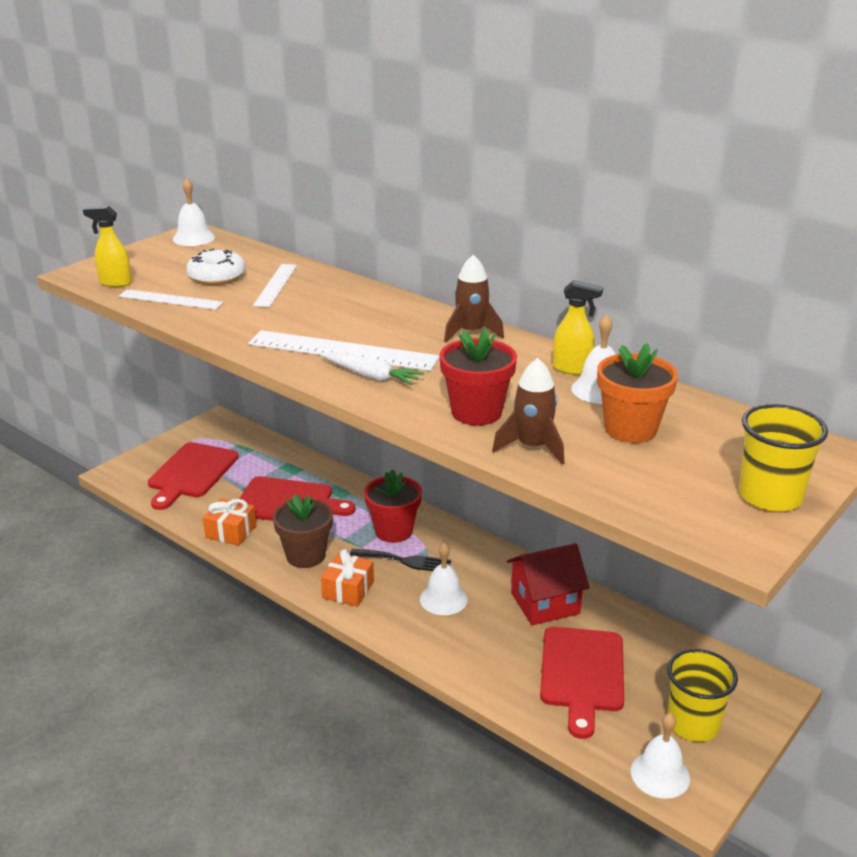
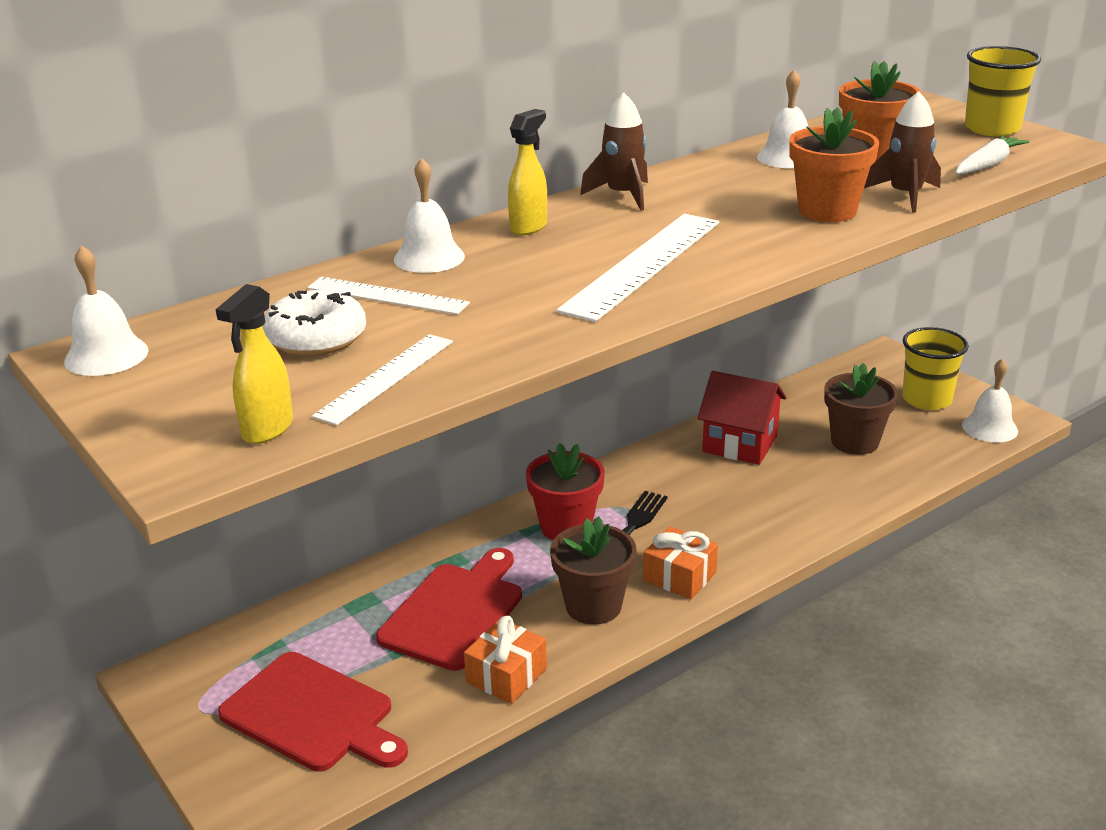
camera: 75 degrees left, 0 degrees up
white carrot [320,352,424,386] -> white carrot moved to [955,135,1030,174]
white bell [420,543,468,615] -> white bell moved to [394,158,465,273]
red flower pot [439,328,517,426] -> orange flower pot [789,107,879,222]
red house [507,543,590,625] -> red house turned 60 degrees counterclockwise [697,371,787,465]
red cutting board [540,627,624,739] -> brown flower pot [824,363,898,455]
yellow spray bottle [553,280,603,375] -> yellow spray bottle moved to [508,109,547,236]

